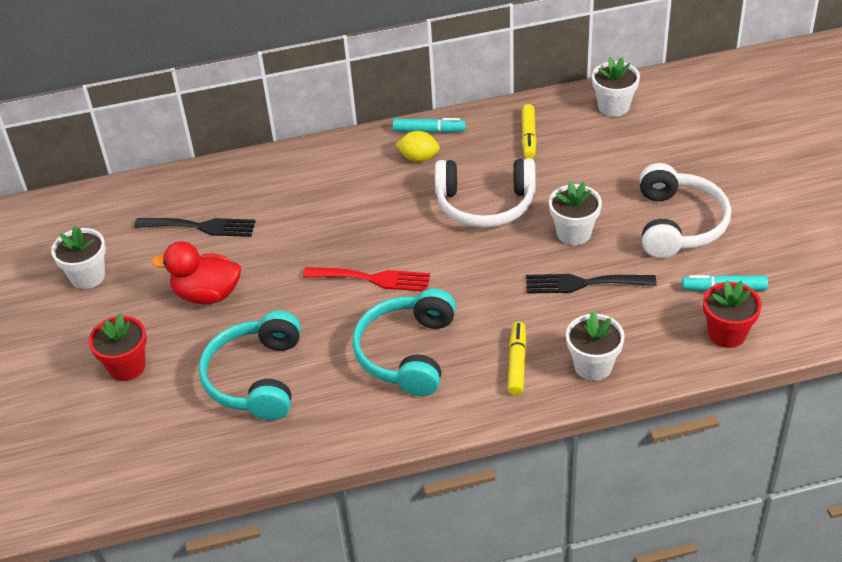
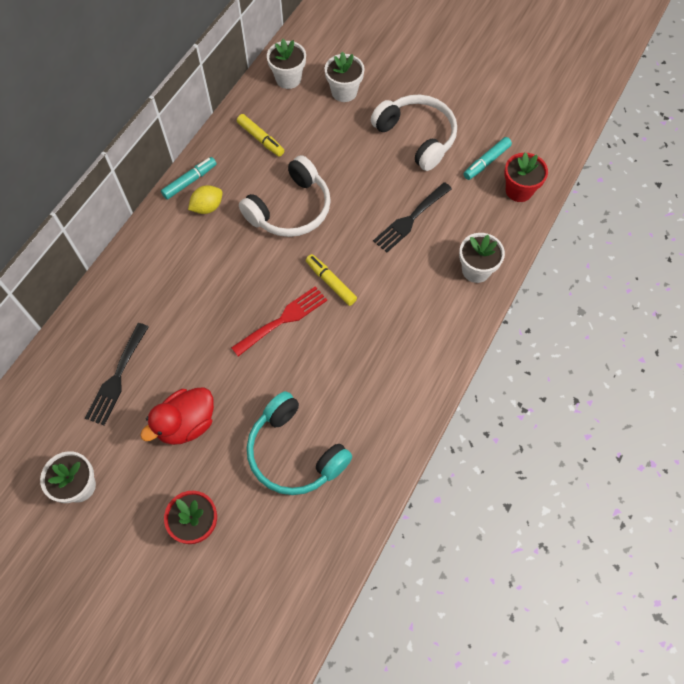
camera: 50 degrees left, 20 degrees up
black fork [134,218,256,237] -> black fork turned 150 degrees clockwise [85,323,149,425]
turquoise headphones [352,288,456,396] -> none
yellow marker [508,322,526,396] -> yellow marker moved to [306,254,357,306]
white flower pot [549,181,602,245] -> white flower pot moved to [325,51,364,102]

